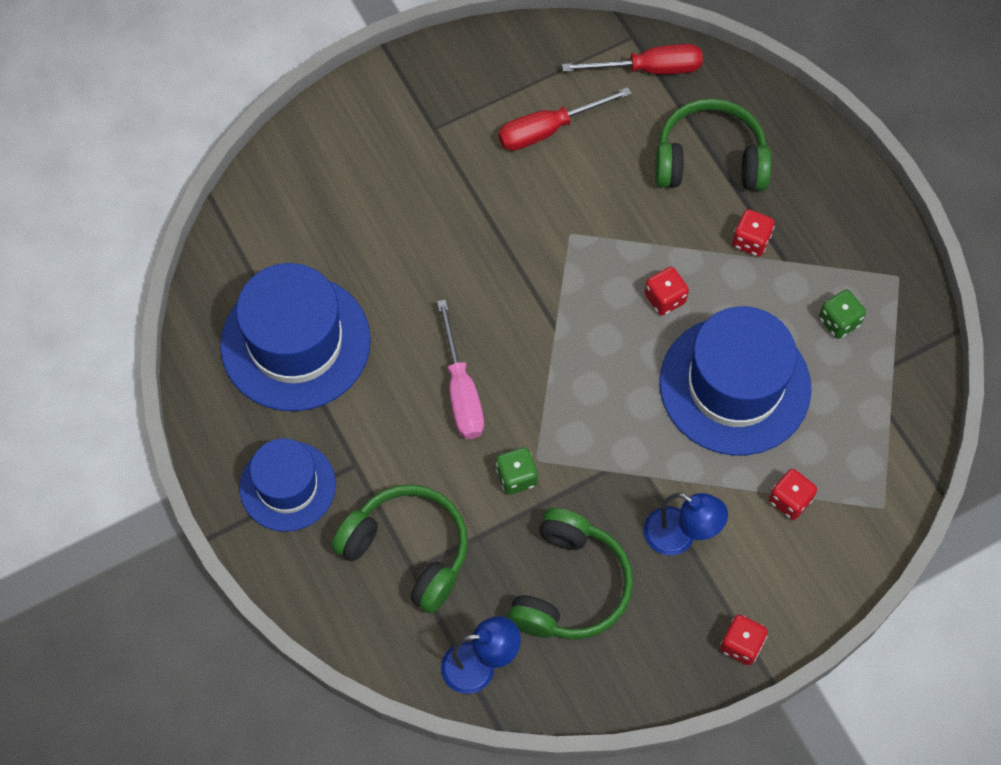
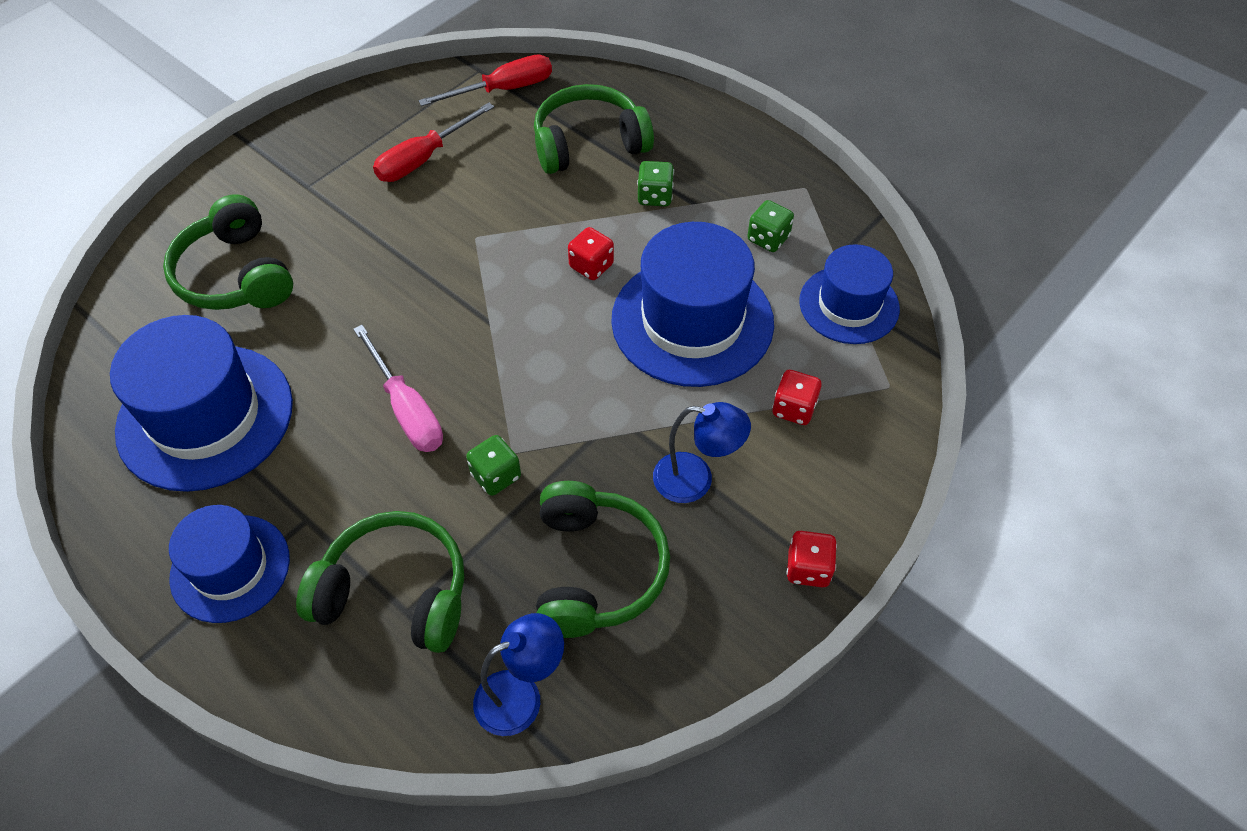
camera: 20 degrees left, 10 degrees down
red dice [732,209,775,257] -> green dice [637,161,674,207]
none -> green headphones [163,194,293,310]
none -> blue hat [799,244,900,344]

